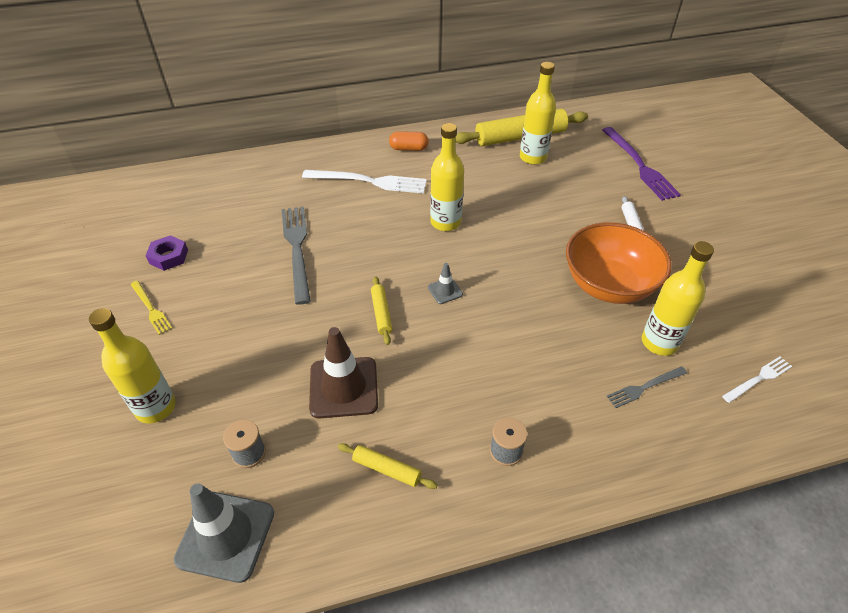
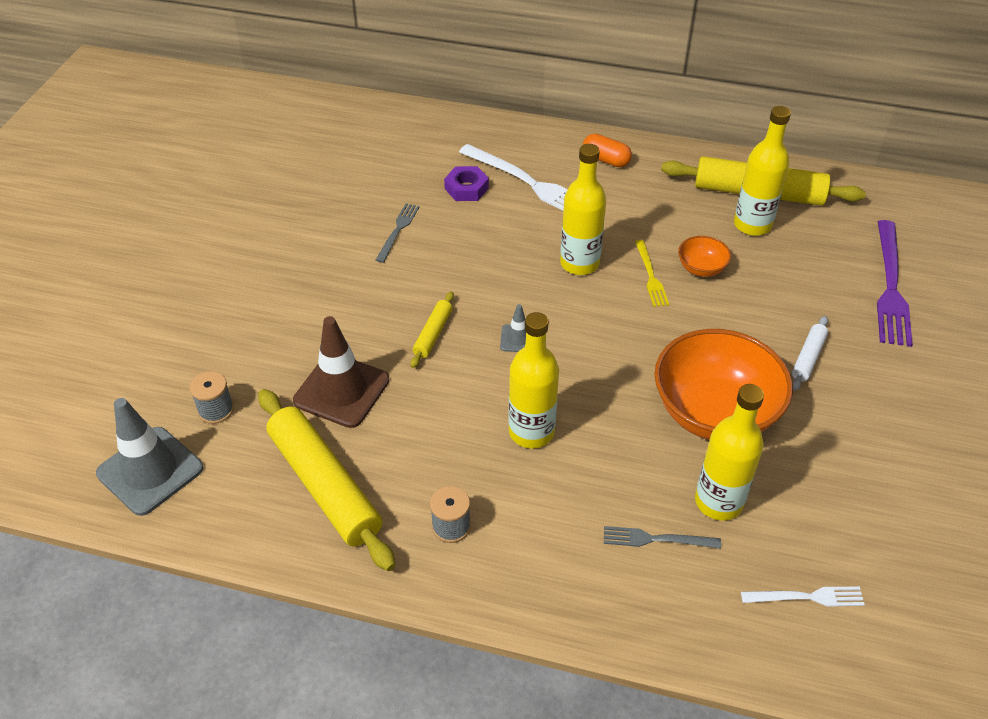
camera: 30 degrees right, 0 degrees up
yellow bottle [89,308,176,424] -> yellow bottle moved to [508,312,559,448]
yellow fork [130,281,172,335] -> yellow fork moved to [635,240,669,307]
purple nut [146,235,188,271] -> purple nut moved to [444,166,489,201]
grey fork [282,206,311,305] -> grey fork [376,203,420,263], size x0.54
yellow rolling pin [338,443,438,489] -> yellow rolling pin [258,389,395,571], size x2.13
none -> orange bowl [678,236,731,277]

